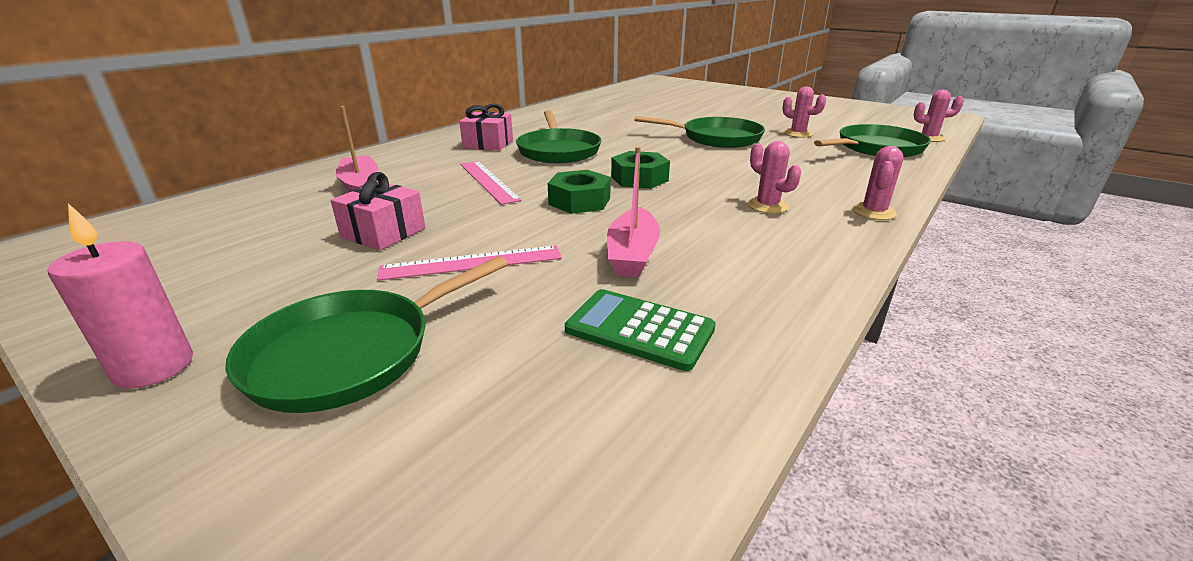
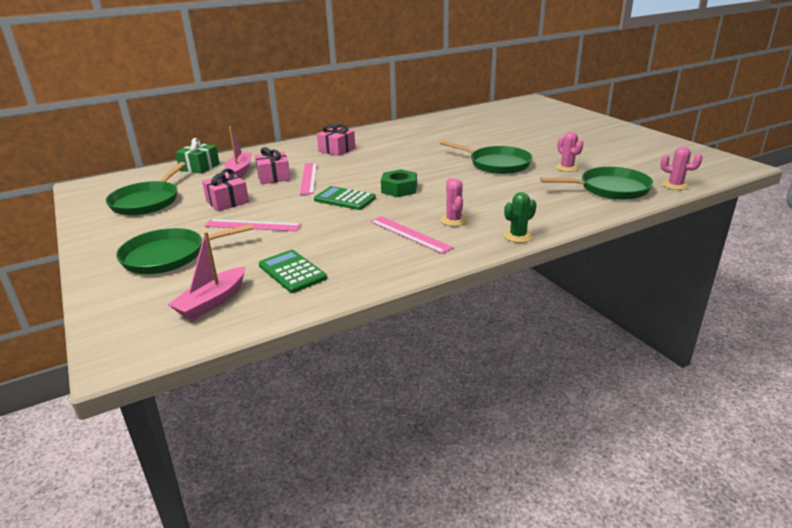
camera: 25 degrees right, 0 degrees up
pink candle [48,203,193,388] -> none
green pan [516,110,601,163] -> green pan moved to [106,162,186,215]
green nut [548,170,611,214] -> green calculator [314,186,376,210]
pink boat [607,146,660,277] -> pink boat moved to [168,232,246,320]
pink cactus [852,146,904,220] -> green cactus [504,192,537,243]
none -> green gift [175,138,220,174]
none -> pink gift [255,147,291,184]
none -> pink ruler [370,216,454,254]

